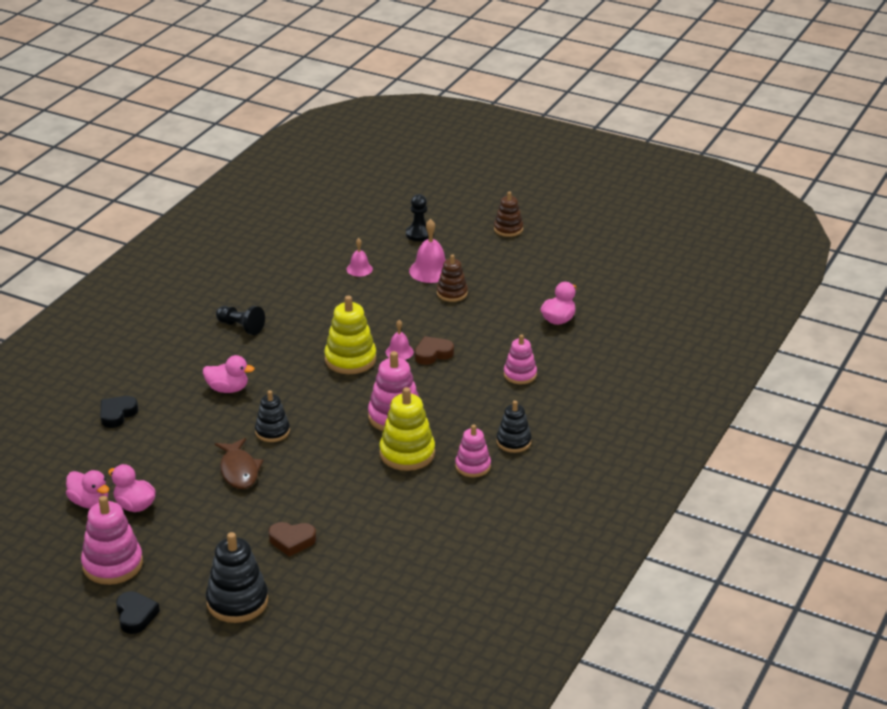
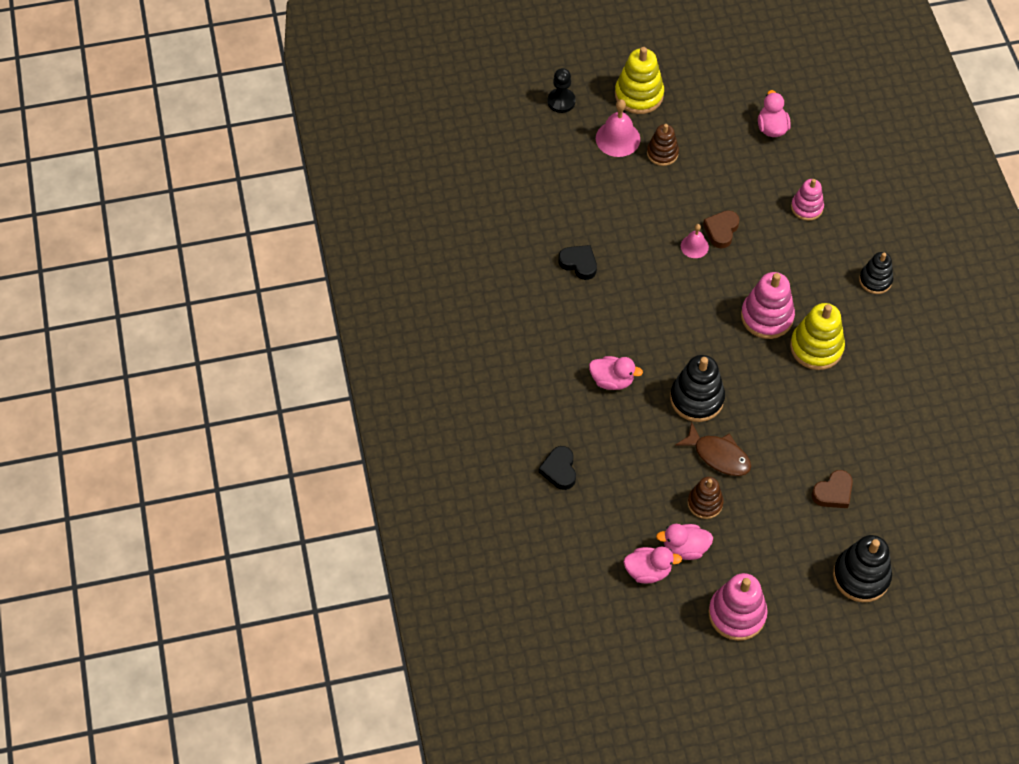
camera: 40 degrees left, 25 degrees up
black heart [116,591,160,634] -> black heart moved to [559,245,597,280]
pink duck [203,355,255,393] -> pink duck turned 45 degrees clockwise [589,356,643,390]
black pawn [216,306,265,335] -> none
black stacking toy [255,390,290,442] -> black stacking toy [670,355,725,422], size x1.58
yellow stacking toy [324,296,377,374] -> yellow stacking toy moved to [615,47,664,114]
pink bell [347,238,373,277] -> none
pink stacking toy [455,424,491,477] -> none
brown stacking toy [494,191,523,237] -> brown stacking toy moved to [688,477,724,519]

